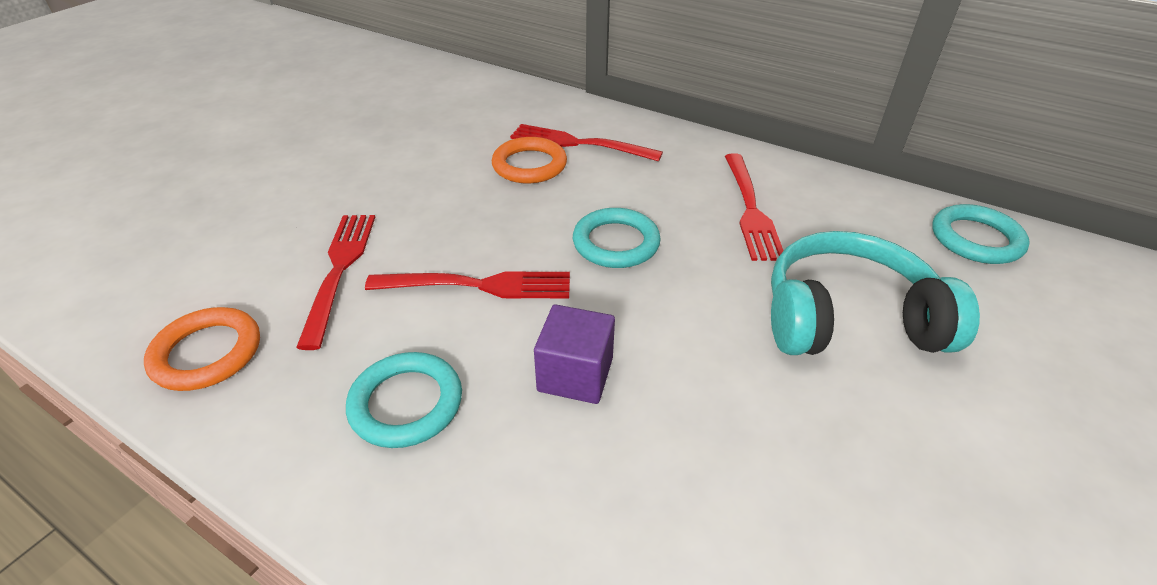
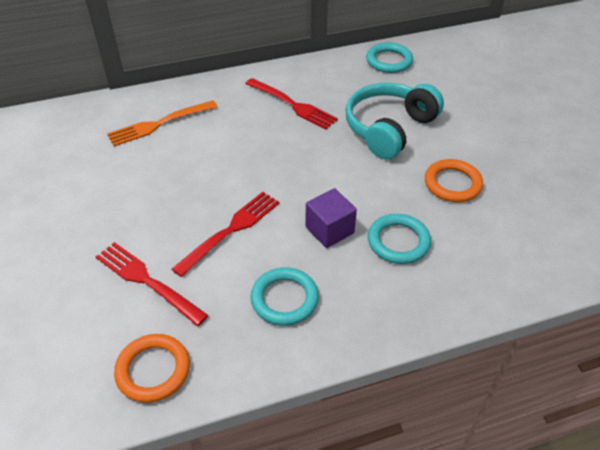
camera: 50 degrees left, 5 degrees up
orange ring [492,137,567,183] -> orange ring moved to [425,159,483,202]
red fork [510,124,663,161] -> orange fork [107,100,218,146]
turquoise ring [573,208,661,268] -> turquoise ring moved to [368,214,431,264]

